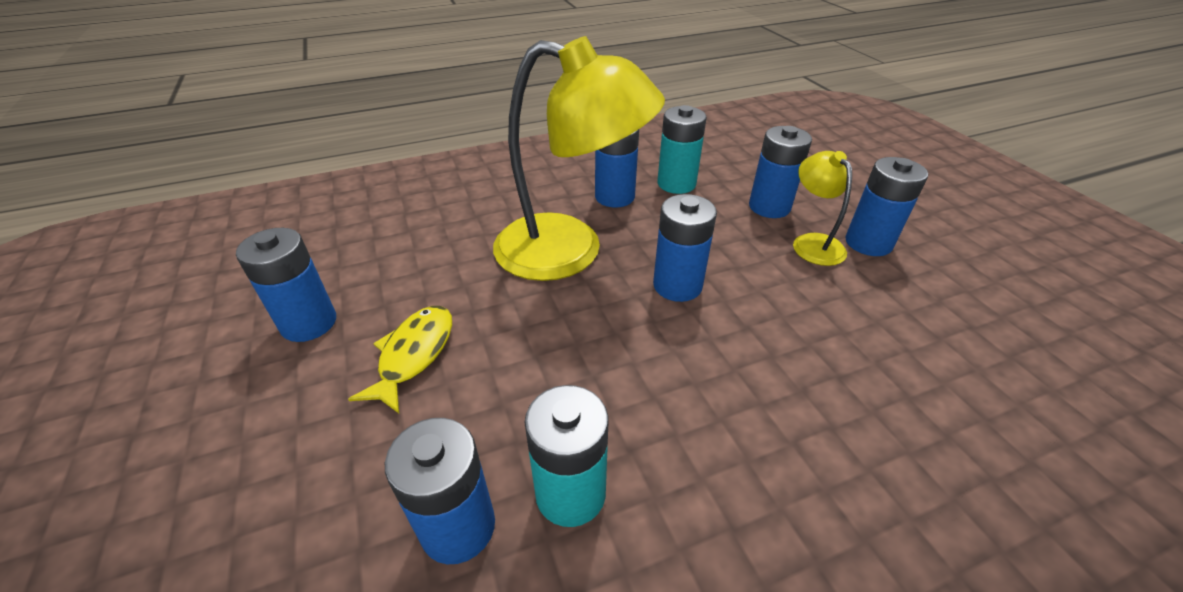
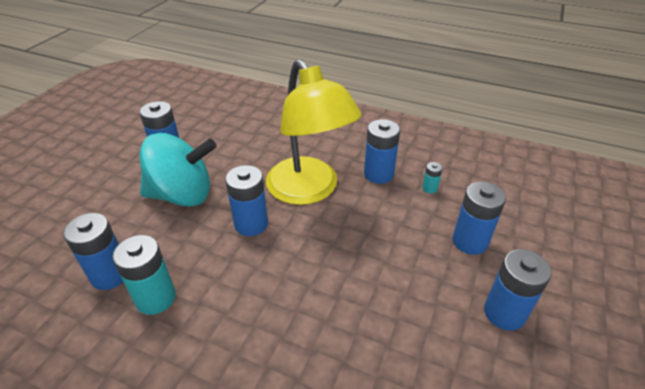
camera: 45 degrees right, 0 degrees up
yellow fish [348,306,452,413] -> turquoise spinning top [140,133,217,207]
blue battery [653,194,717,302] -> blue battery moved to [225,165,268,236]
turquoise battery [657,105,707,194] -> turquoise battery [422,162,443,193], size x0.49
yellow lamp [793,151,852,266] -> none

